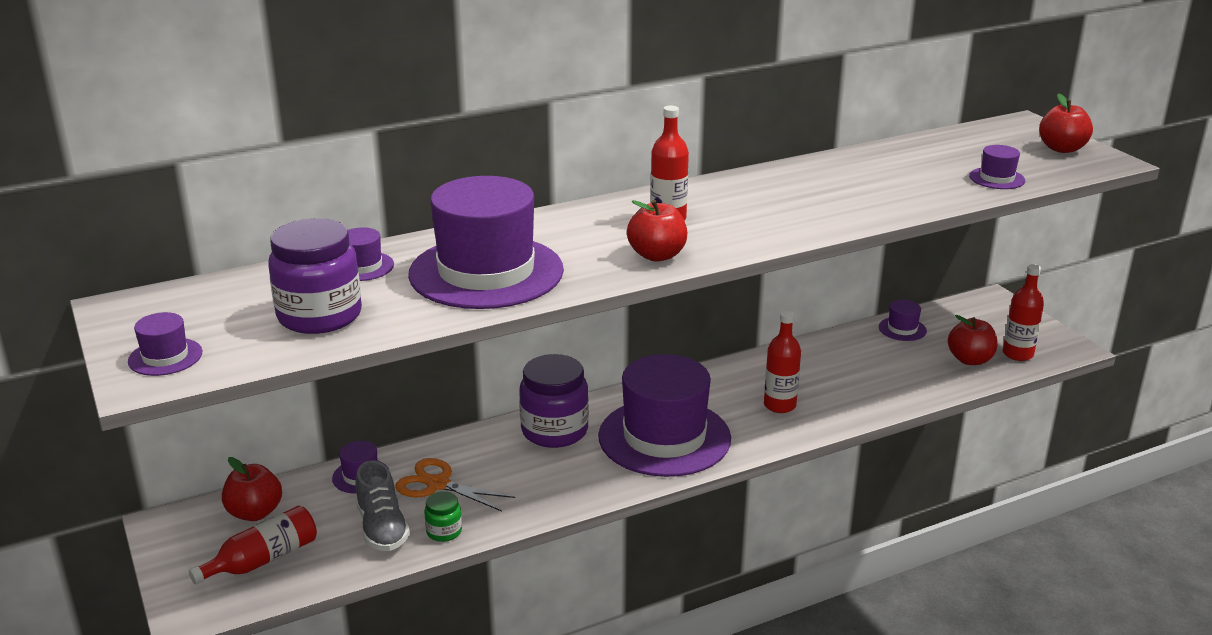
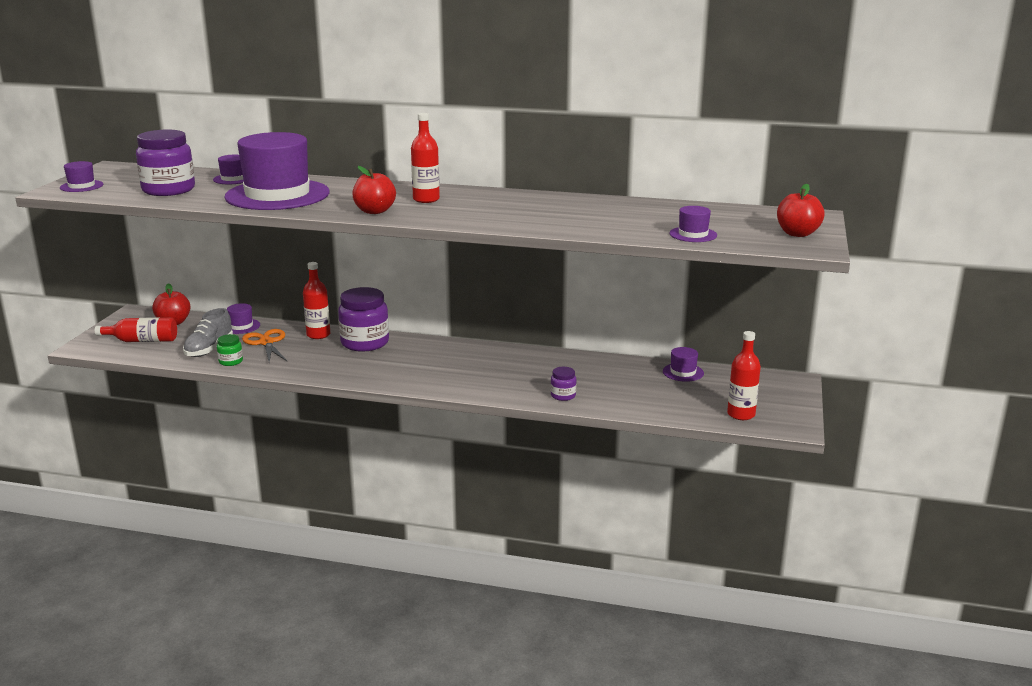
camera: 40 degrees right, 5 degrees down
purple hat [598,354,731,477] -> none
red bottle [764,311,801,413] -> red bottle moved to [303,262,330,339]
red apple [948,315,997,365] -> none
none -> purple jar [551,367,577,401]

